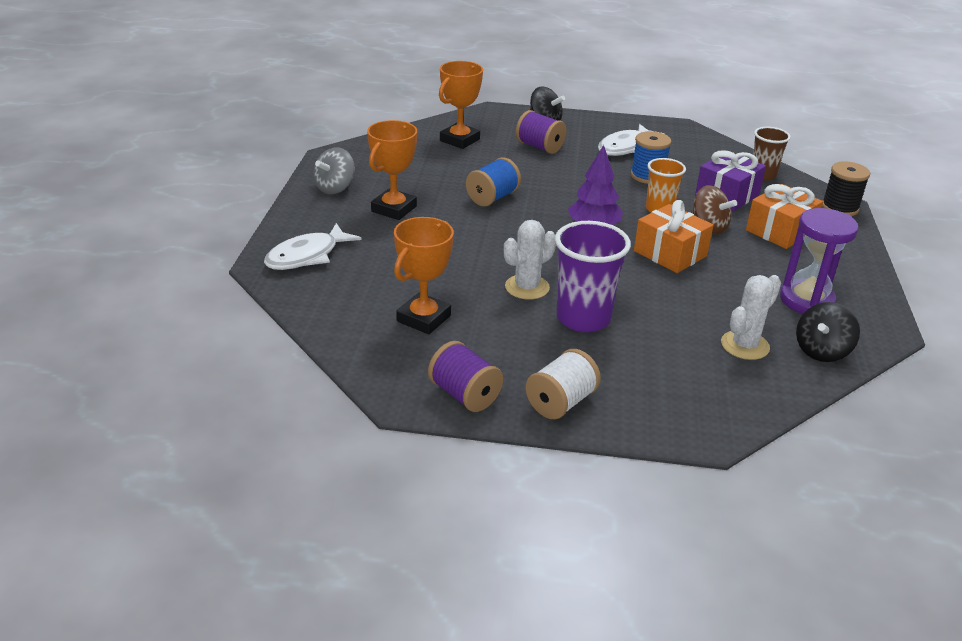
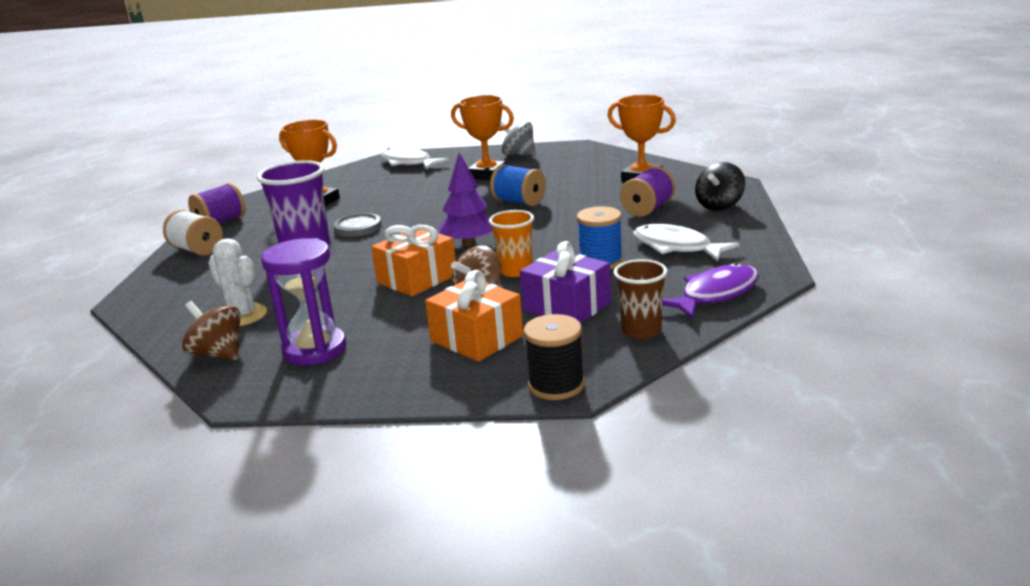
camera: 90 degrees right, 10 degrees down
white cactus [504,220,556,300] -> grey button [333,213,381,237]
black spinning top [796,302,860,362] -> brown spinning top [182,301,241,360]
none -> purple fish [662,263,759,319]

